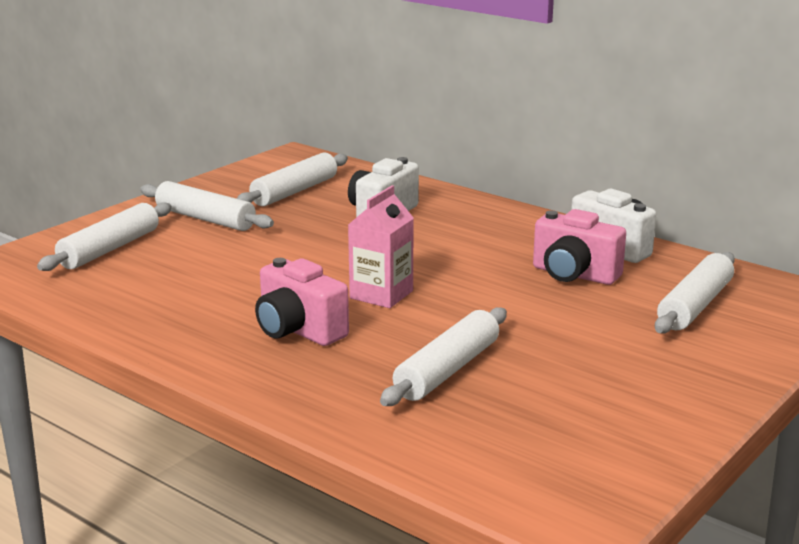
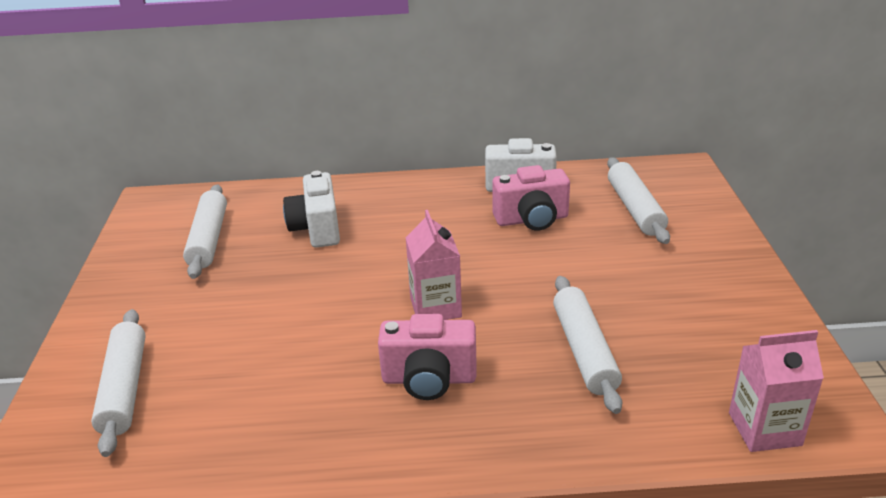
camera: 40 degrees left, 10 degrees up
white rolling pin [140,181,274,231] -> none
none -> pink carton [729,330,824,452]

